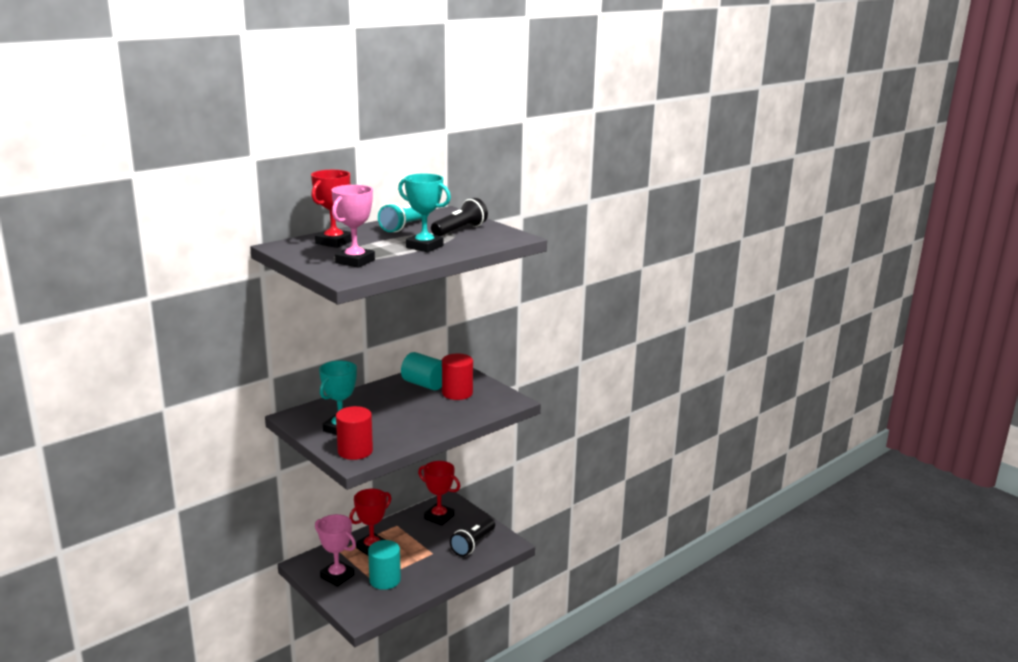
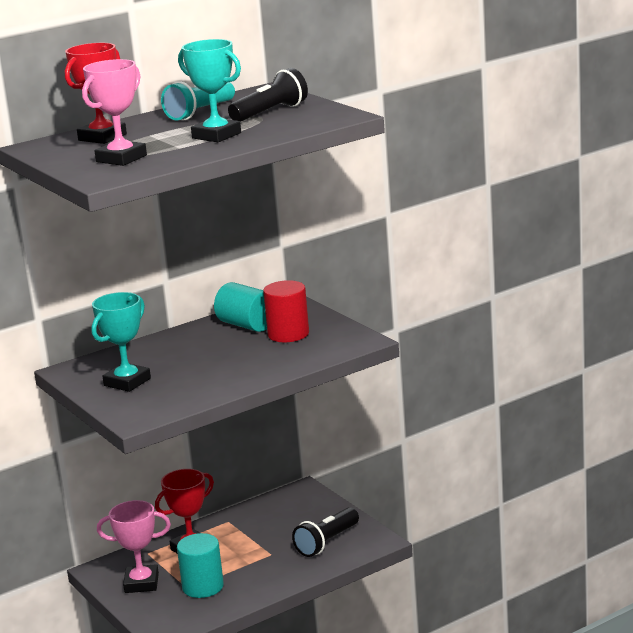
camera: 10 degrees right, 0 degrees up
pink trophy [315,514,356,587] -> pink trophy turned 45 degrees counterclockwise [97,500,171,593]
red cylinder [336,406,373,460] -> none
red trophy [418,461,460,526] -> none

